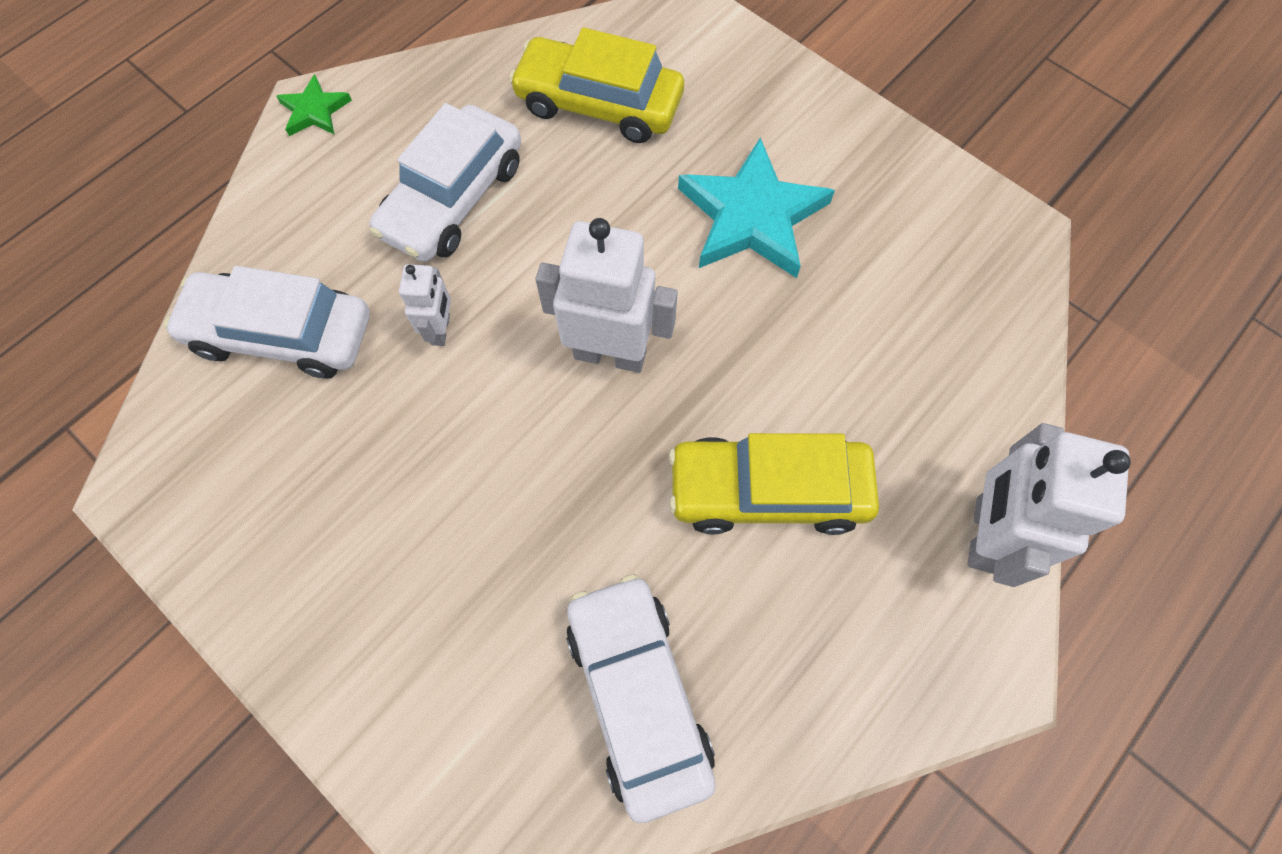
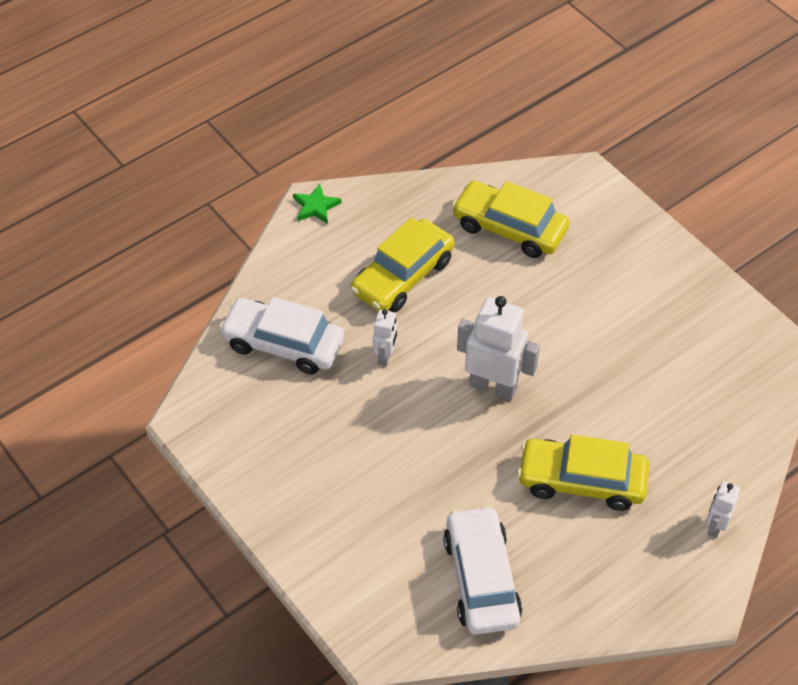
camera: 10 degrees right, 15 degrees down
white car [369,103,521,262] -> yellow car [350,217,455,312]
turquoise star [678,137,835,278] -> none
white robot [967,423,1131,587] -> white robot [706,481,740,538], size x0.53

